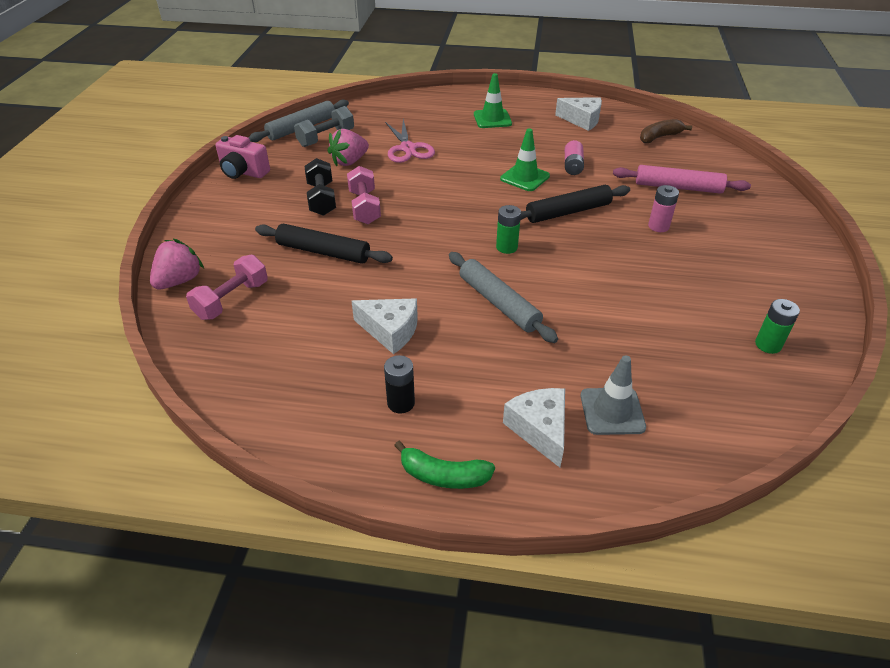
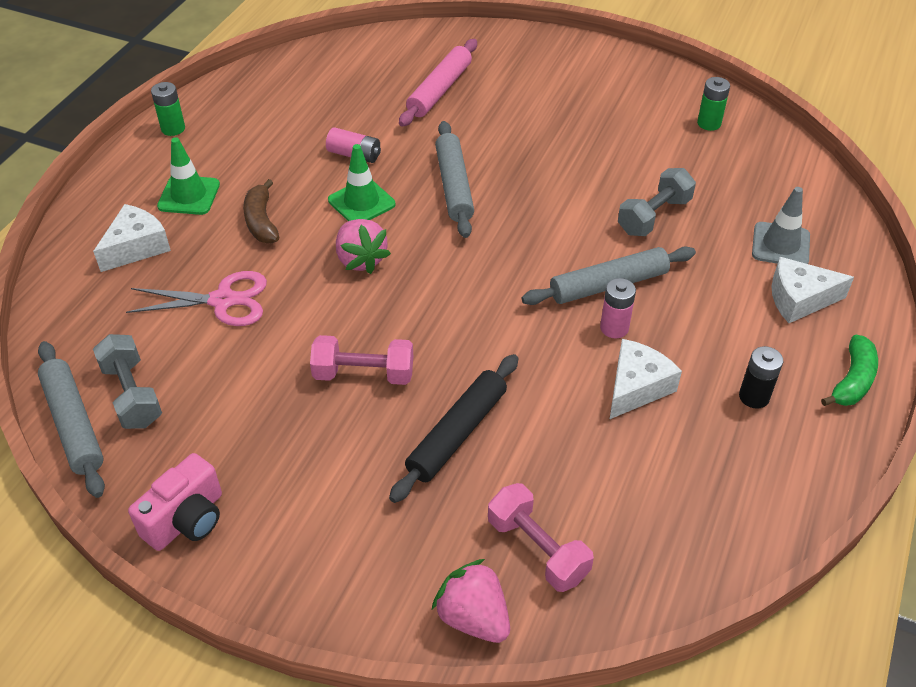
camera: 75 degrees left, 5 degrees up
black dumbbell [305,158,336,216] -> none
pink strawberry [327,129,369,167] -> pink strawberry moved to [336,219,391,274]
green battery [496,205,521,254] -> green battery moved to [151,82,185,136]
black rolling pin [520,185,630,223] -> grey rolling pin [435,121,474,238]
white cheese [555,97,602,131] -> white cheese moved to [93,204,171,272]
brown banana [640,119,692,143] -> brown banana moved to [243,179,279,243]
pink battery [648,185,679,232] -> pink battery moved to [600,278,636,338]
none -> grey dumbbell [618,168,696,236]

